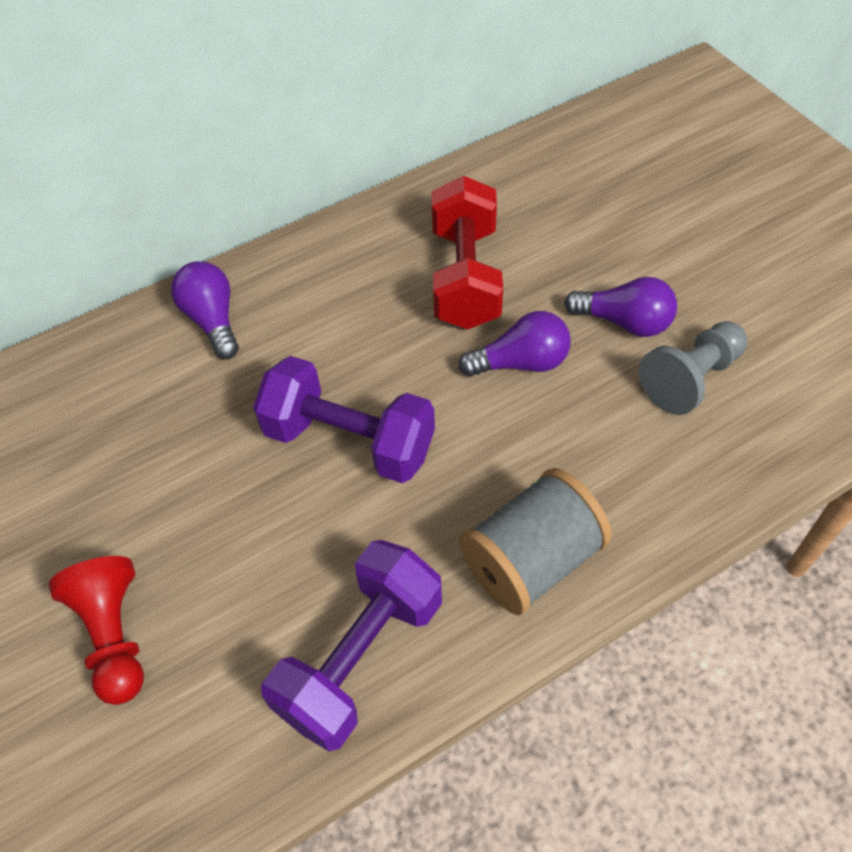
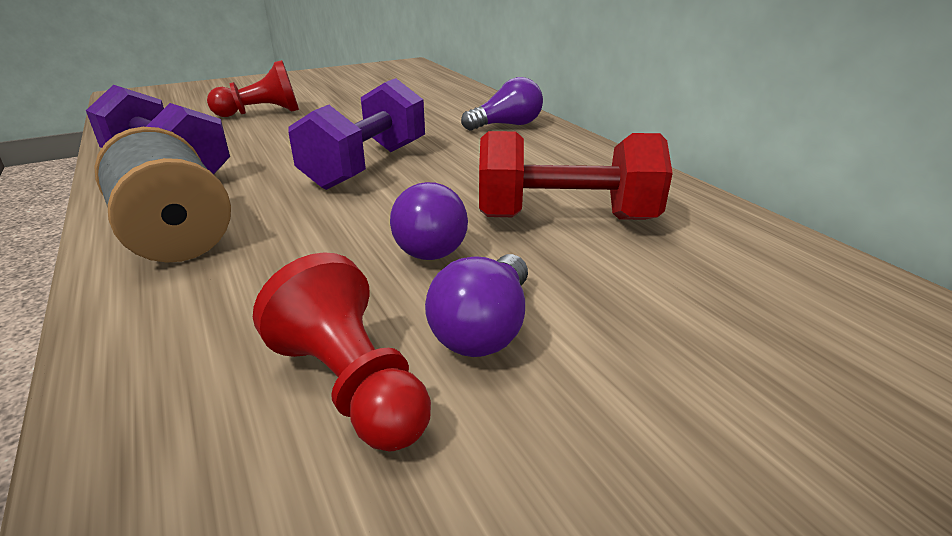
camera: 90 degrees right, 25 degrees down
grey pawn [639,321,747,415] -> red pawn [253,252,431,452]

